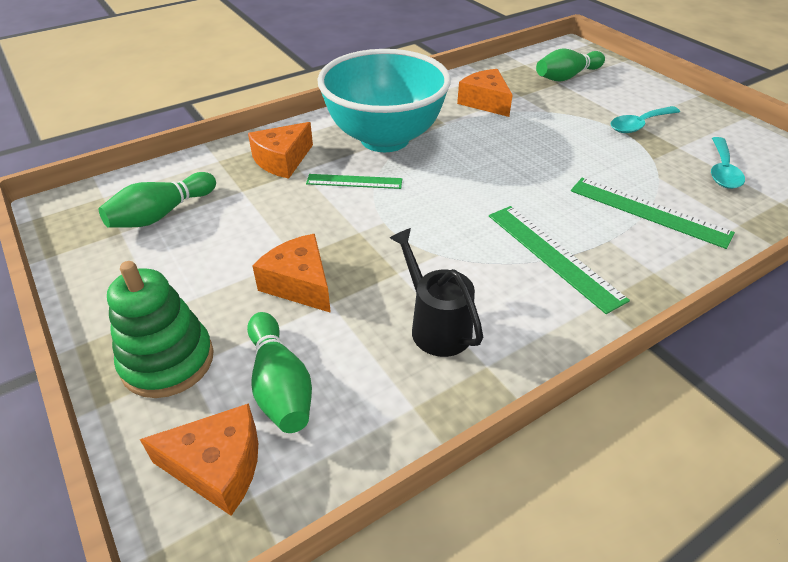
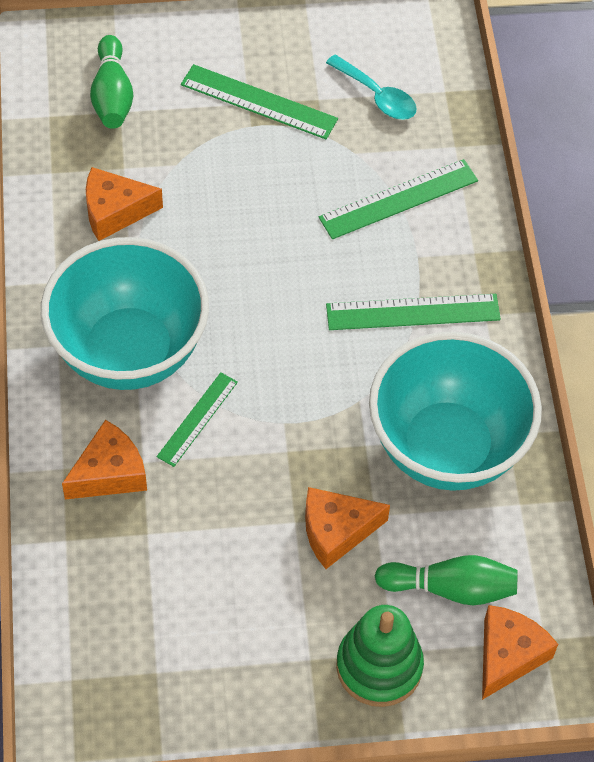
camera: 65 degrees left, 15 degrees up
green bowling pin [99,172,216,228] -> none
orange cheese [248,122,313,179] -> orange cheese turned 105 degrees counterclockwise [62,420,147,499]
black watering can [390,228,483,357] -> turquoise bowl [369,332,542,491]
turquoise spoon [611,106,680,133] -> green ruler [181,64,338,139]

